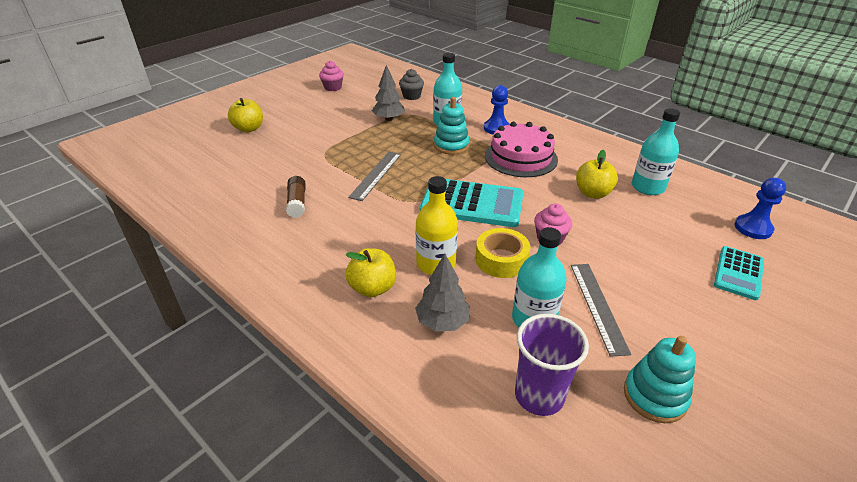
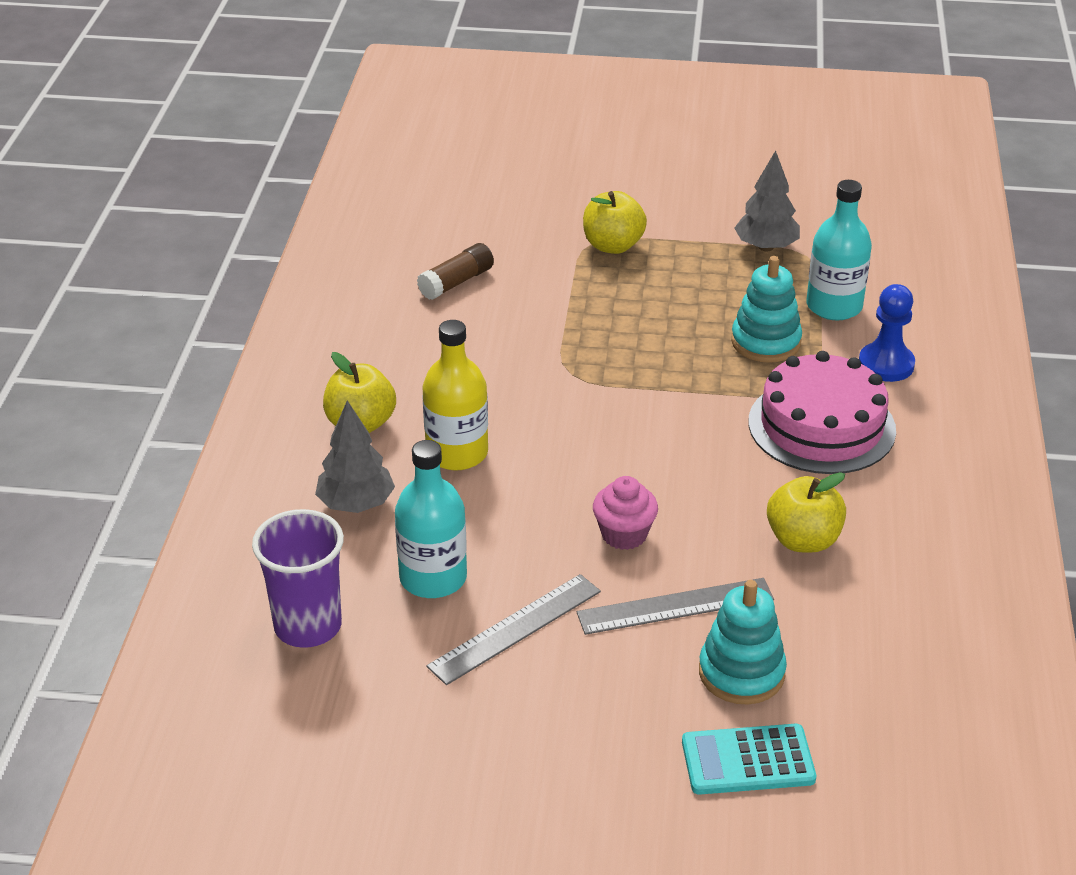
camera: 55 degrees right, 0 degrees up
yellow apple [228,98,263,132] -> yellow apple moved to [583,191,647,254]
pink cupcake [319,61,344,91] -> none
grey ruler [348,152,401,201] -> grey ruler moved to [577,578,774,635]
grey cupcake [399,69,424,100] -> none
turquoise calculator [420,179,524,227] -> none
yellow tape [475,228,531,278] -> none
turquoise stacking toy [624,336,696,423] -> turquoise stacking toy moved to [699,580,787,705]
turquoise bottle [632,108,680,195] -> none
blue pawn [735,178,786,239] -> none

